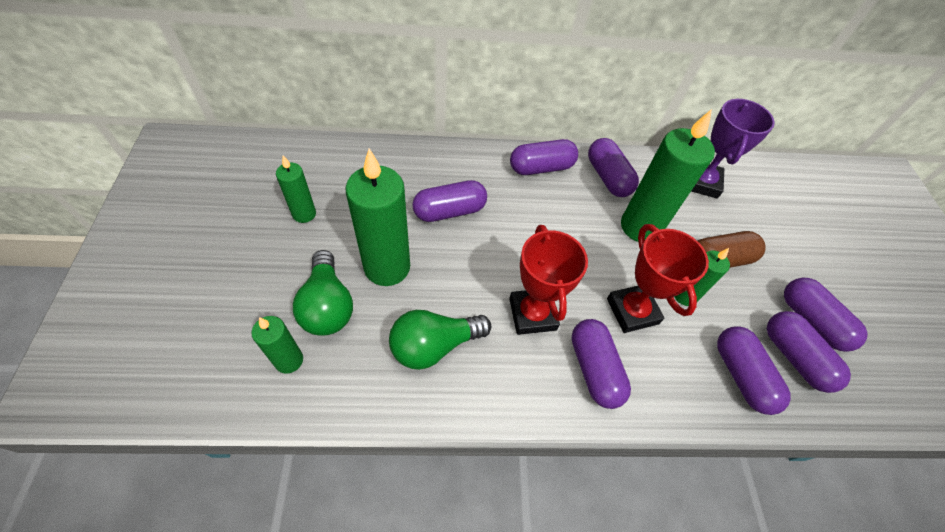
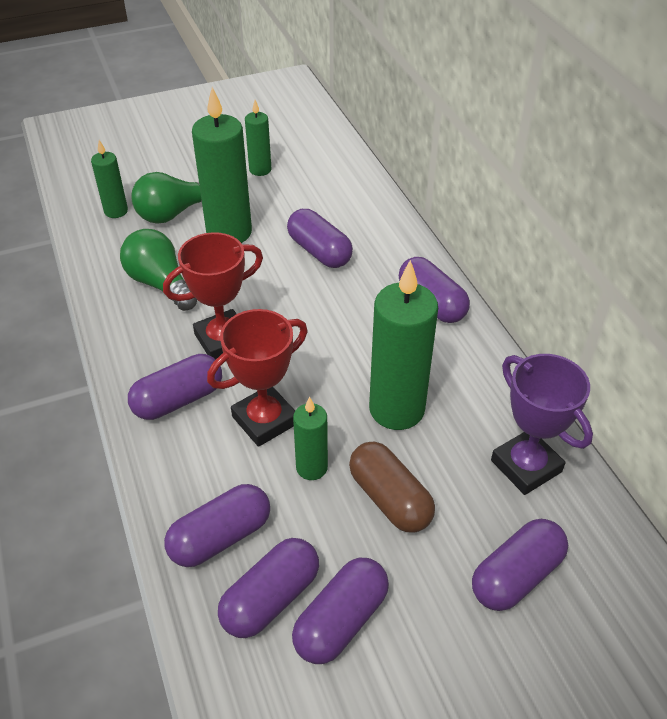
camera: 75 degrees right, 10 degrees down
purple capsule [588,138,639,197] -> purple capsule moved to [472,519,568,611]
purple trophy [691,99,775,199] -> purple trophy turned 60 degrees clockwise [491,354,593,495]

